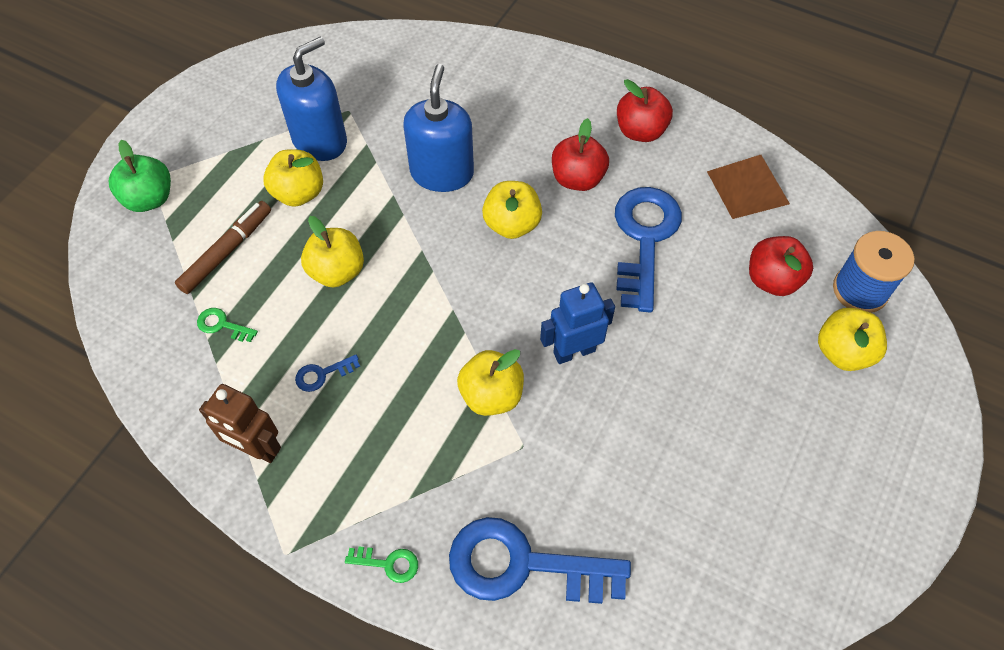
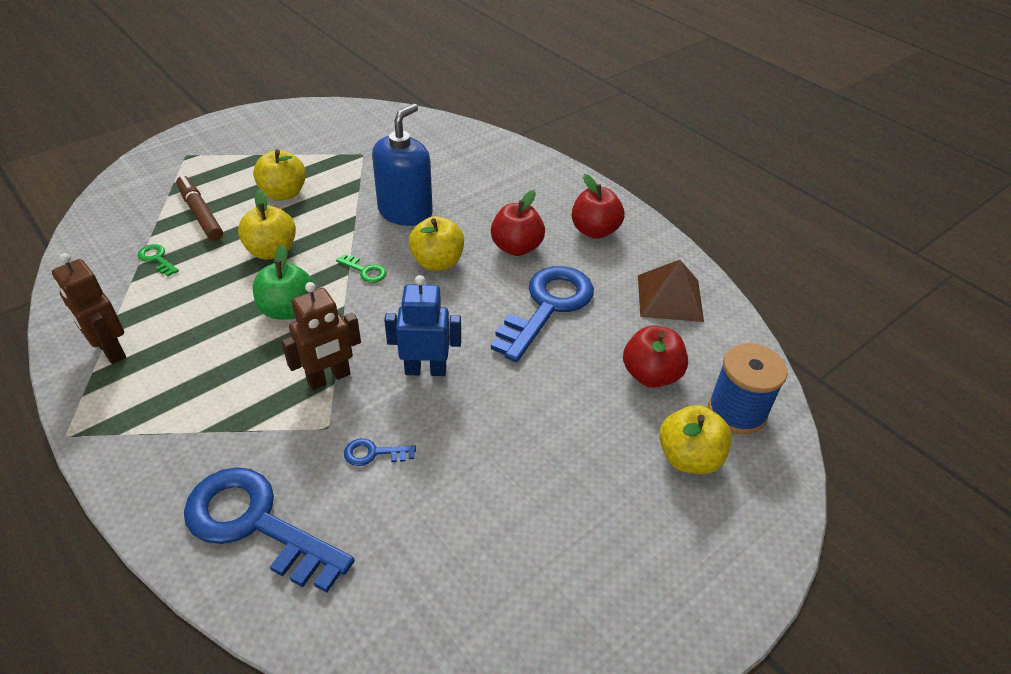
camera: 20 degrees right, 15 degrees down
green apple [109,140,171,212] -> green apple moved to [253,244,314,319]
brown marker [175,201,271,294] -> brown marker turned 90 degrees counterclockwise [176,175,223,241]
blue soap dispenser [276,37,347,161] -> none
blue key [295,354,360,392] -> blue key moved to [344,438,416,466]
green key [345,547,418,583] -> green key moved to [336,254,387,283]
yellow apple [457,349,524,416] -> brown robot [281,282,361,390]

